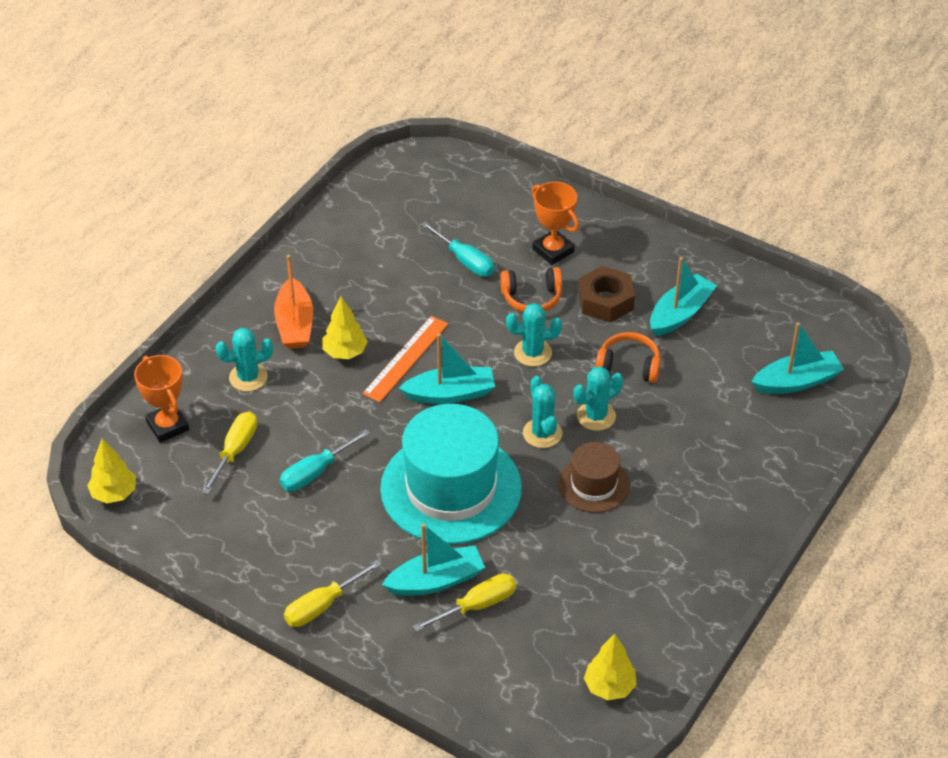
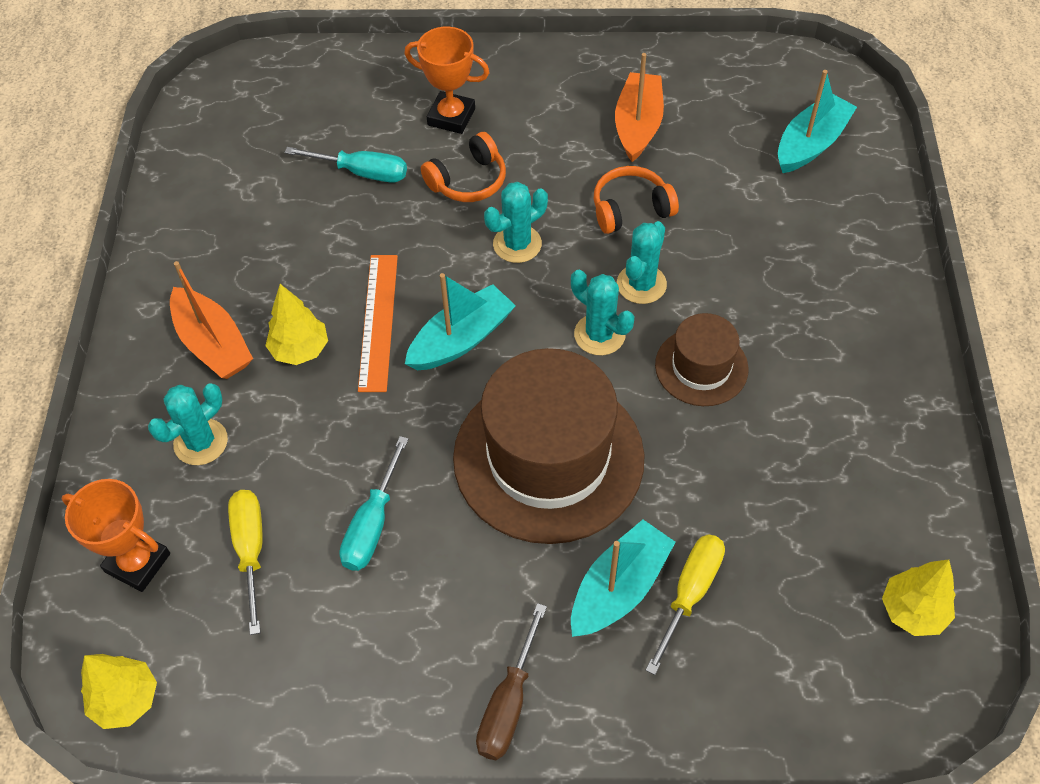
camera: 30 degrees left, 10 degrees up
yellow screwdriver [284,560,381,627] -> brown screwdriver [476,603,547,760]
turquoise hat [380,404,522,544] -> brown hat [453,348,645,544]
brown nut [578,266,635,322] -> none
turquoise boat [650,257,717,336] -> orange boat [615,53,664,162]

